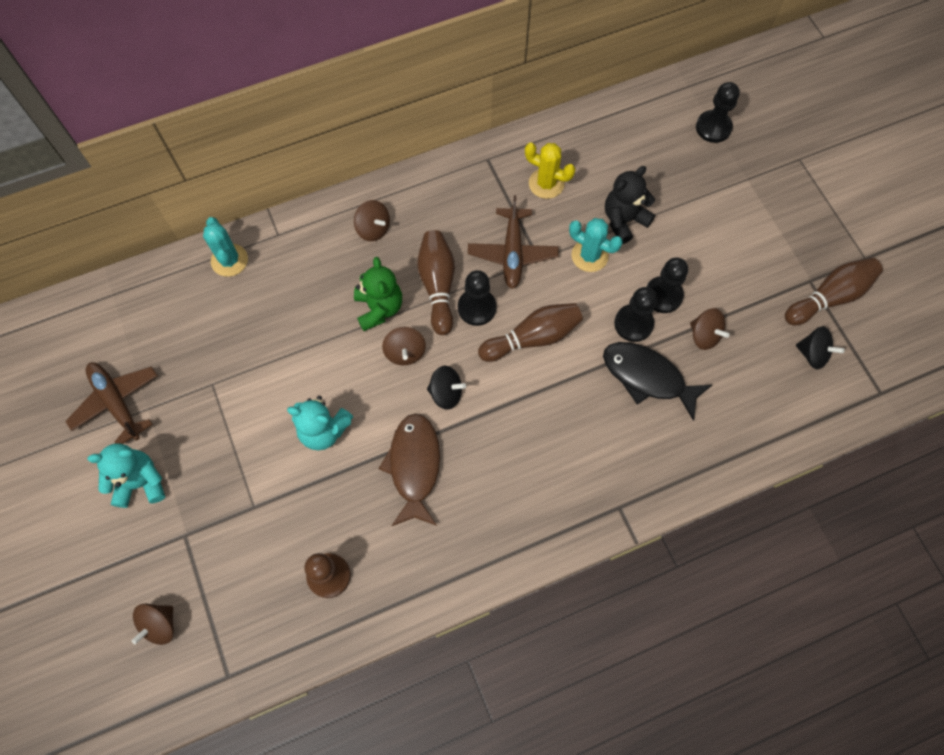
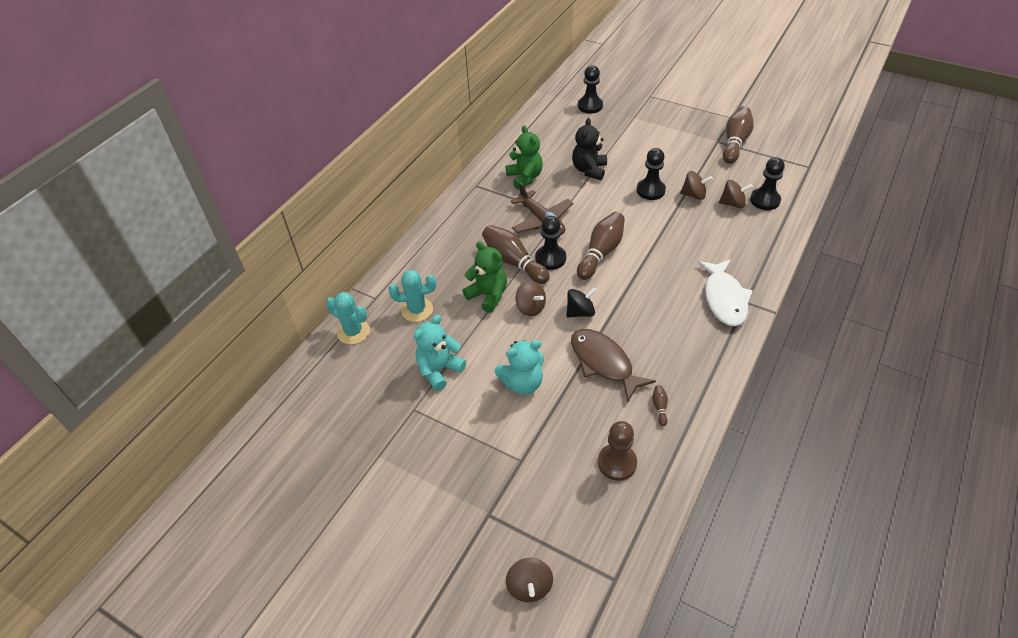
camera: 35 degrees left, 20 degrees down
brown plane [65,362,158,444] -> none
turquoise teddy bear [87,443,165,508] -> turquoise teddy bear moved to [413,315,467,391]
brown spinning top [354,200,390,241] -> brown spinning top moved to [719,180,753,208]
yellow cactus [525,143,575,199] -> green teddy bear [506,125,543,190]
turquoise cactus [569,218,623,272] -> turquoise cactus moved to [388,270,436,322]
black fish [603,342,712,421] -> none
black pawn [614,287,657,342] -> black pawn moved to [750,157,785,210]
black spinning top [796,326,845,369] -> none
none -> brown bowling pin [652,385,668,426]
none -> white fish [697,259,753,326]

